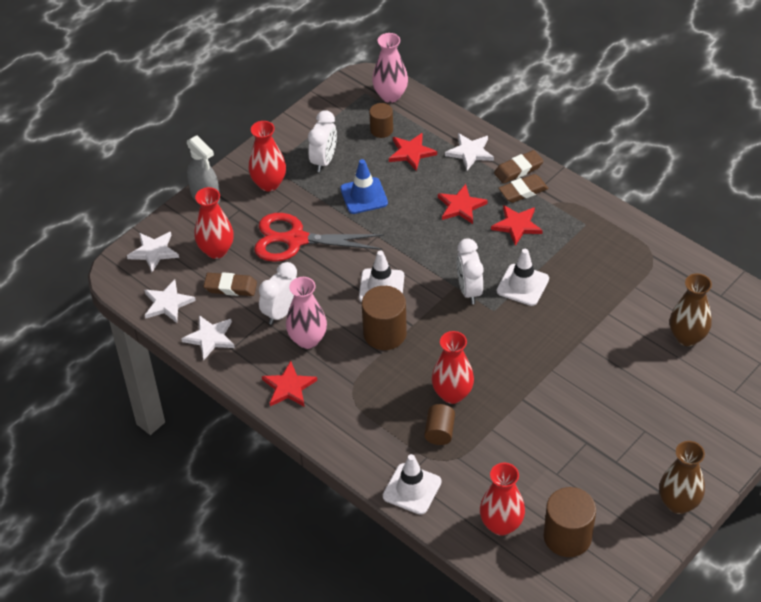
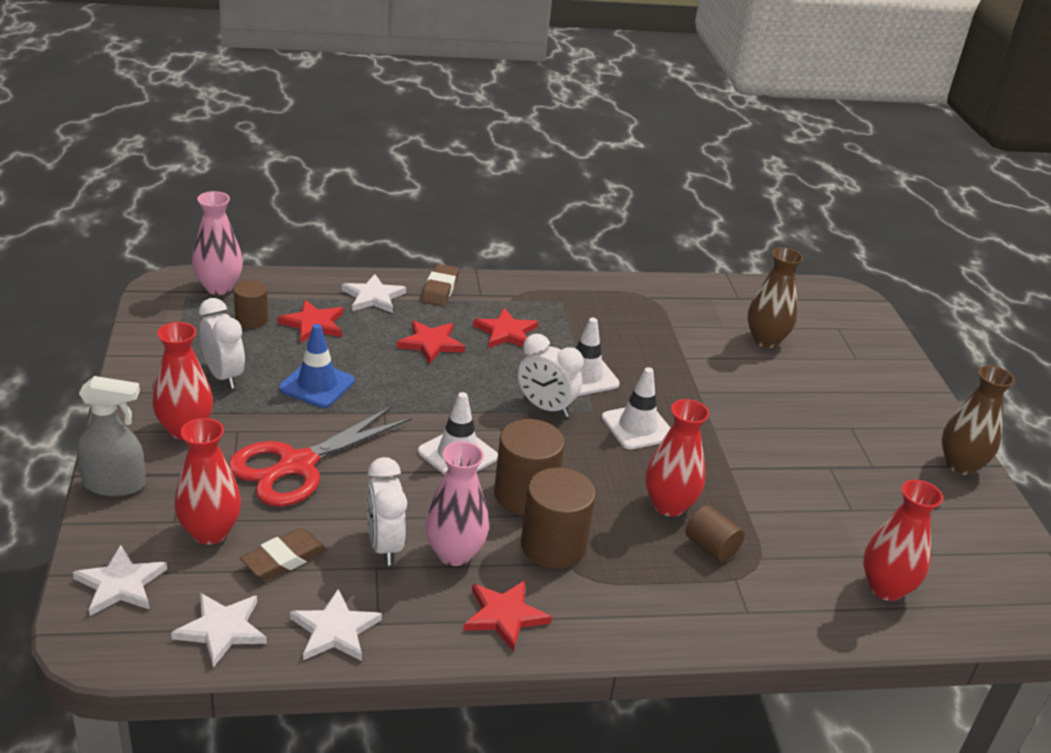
camera: 55 degrees left, 15 degrees down
white traffic cone [383,454,442,515] -> white traffic cone moved to [602,367,670,450]
brown eraser [498,174,548,203] -> none
brown cylinder [544,487,596,557] -> brown cylinder moved to [521,467,596,569]

